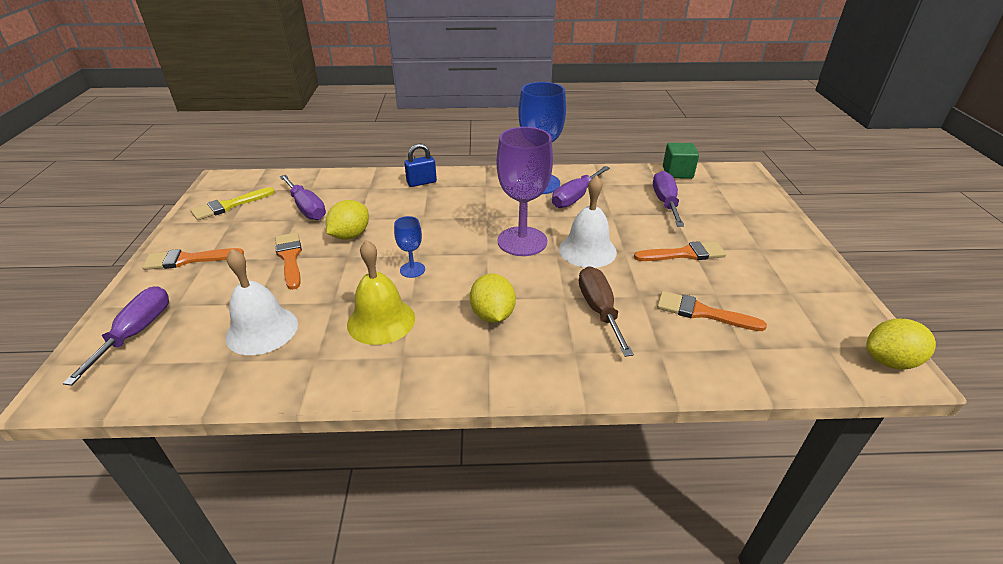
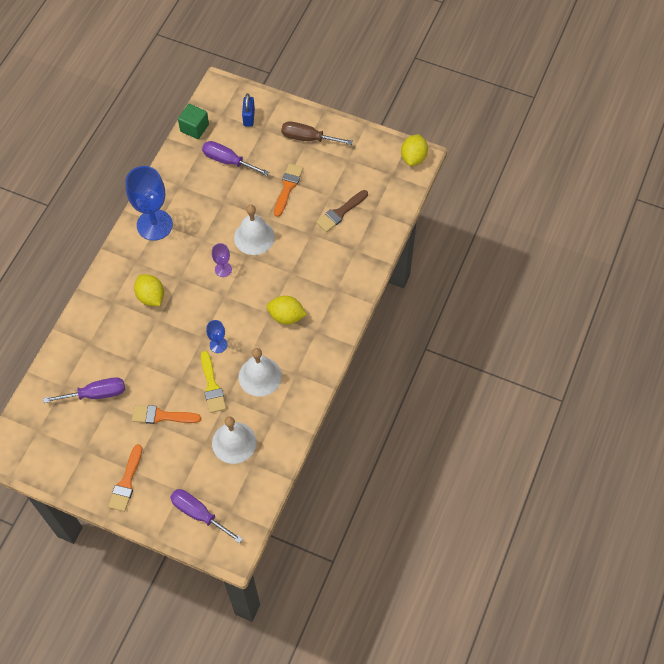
camera: 65 degrees left, 25 degrees up
yellow brush [190,187,275,220] -> yellow brush moved to [201,351,226,413]
yellow lemon [326,200,369,240] -> yellow lemon moved to [134,274,164,306]
yellow bell [347,240,415,345] -> white bell [239,348,282,397]
blue padlock [404,144,437,187] -> blue padlock moved to [242,93,255,127]
purple goblet [497,127,553,256] -> purple goblet [212,243,232,277], size x0.47
purple screwdriver [552,166,610,208] -> none
brown screwdriver [579,266,634,357] -> brown screwdriver moved to [281,121,353,145]
orange brush [657,291,767,331] -> brown brush [316,190,368,232]

